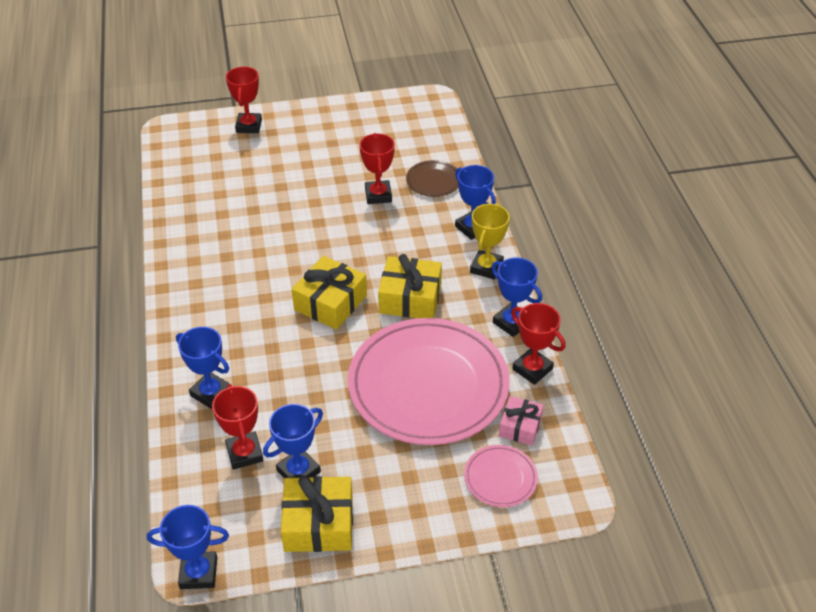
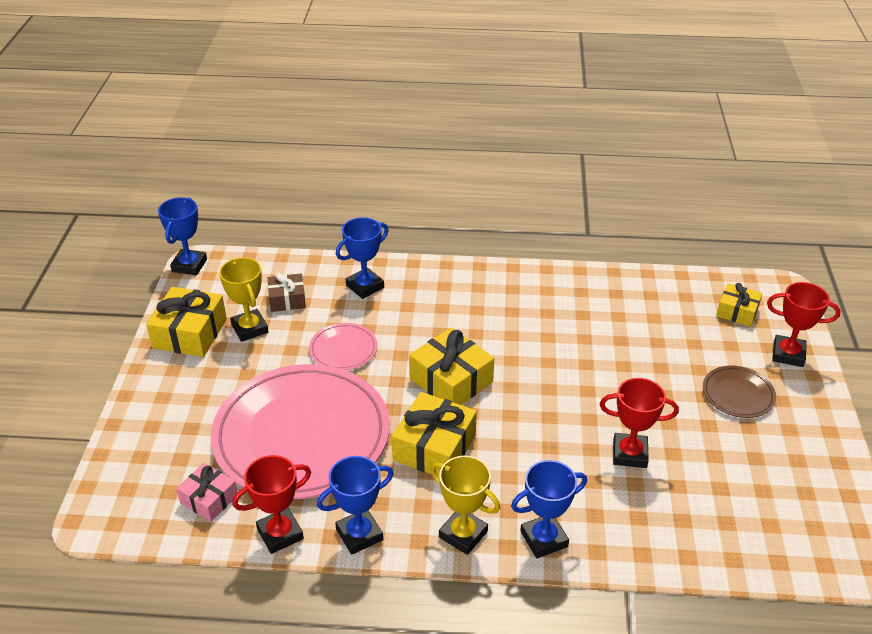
camera: 105 degrees right, 5 degrees down
red trophy [212,384,264,470] -> brown gift [268,273,306,312]
blue trophy [263,404,323,479] -> yellow trophy [219,258,269,342]
brown plate [406,160,458,197] -> brown plate moved to [703,366,776,418]
pink plate [464,445,538,507] -> pink plate moved to [309,323,377,370]
none -> yellow gift [716,283,762,327]

